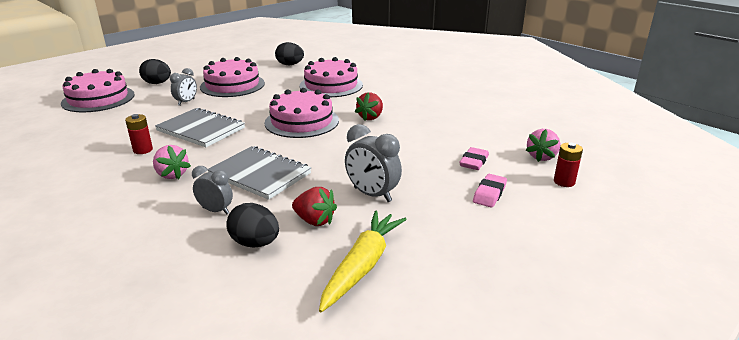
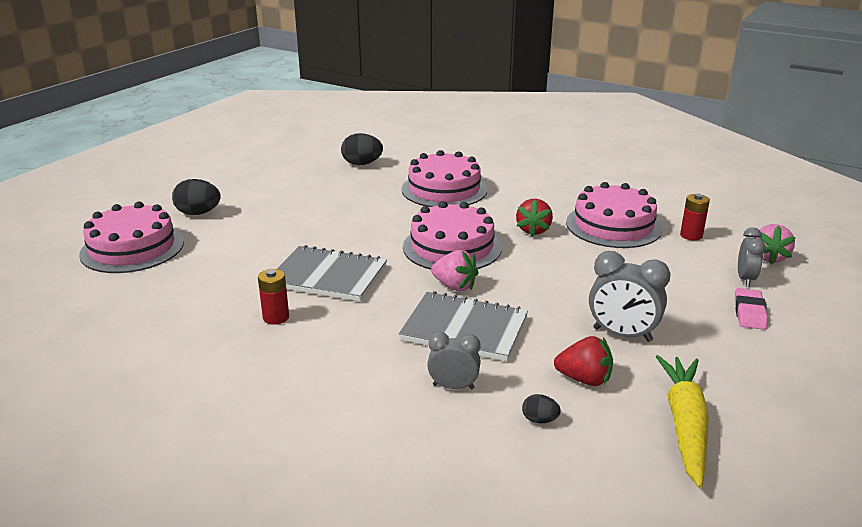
camera: 15 degrees left, 0 degrees up
pink strawberry [153,145,191,179] -> pink strawberry moved to [431,250,479,291]
grey clock [170,68,197,106] -> grey clock moved to [738,227,766,287]
pink cake [200,57,265,97] -> pink cake moved to [566,182,662,248]
black egg [226,203,279,248] -> black egg [522,394,561,424], size x0.53
pink eraser [459,147,489,170] -> none
red battery [554,143,583,187] -> red battery moved to [680,194,710,241]

